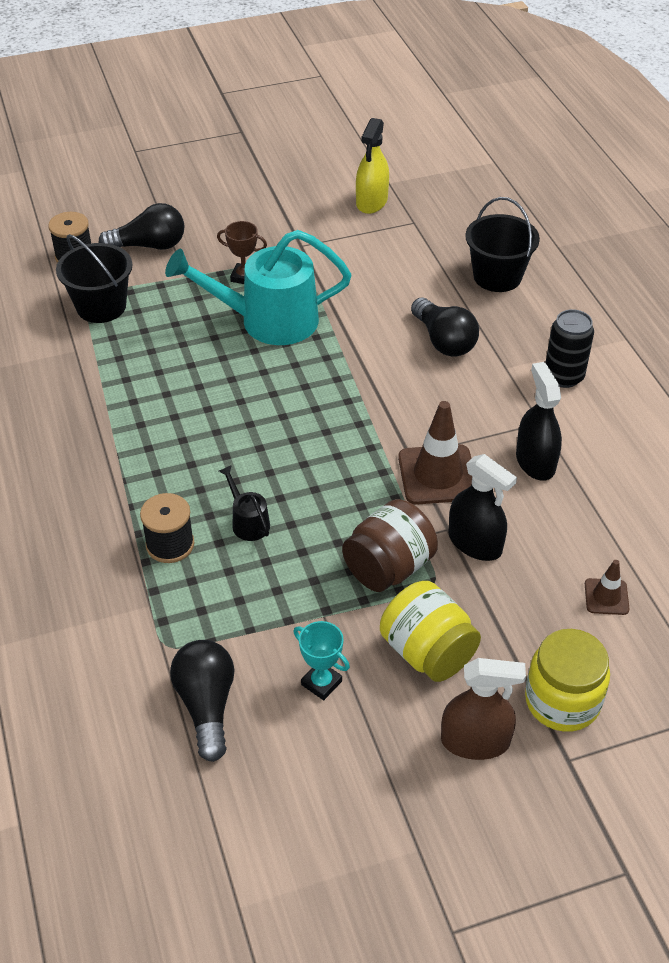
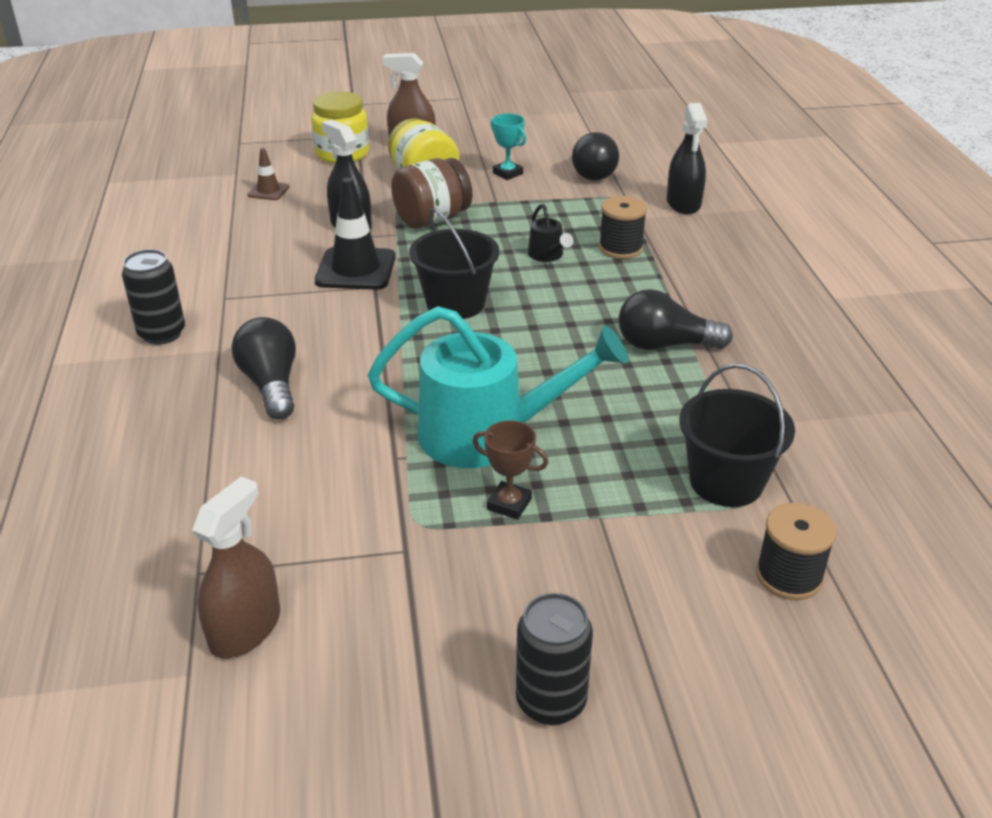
camera: 170 degrees left, 10 degrees down
black light bulb [99,203,184,250] -> black light bulb moved to [619,289,733,350]
yellow spray bottle [356,118,389,214] -> brown spray bottle [192,476,280,658]
brown traffic cone [398,401,472,505] -> black traffic cone [315,177,396,290]
black bucket [466,197,540,292] -> black bucket moved to [409,208,499,319]
black spray bottle [516,362,562,481] -> black spray bottle moved to [667,103,708,214]
none -> black can [516,593,593,726]

